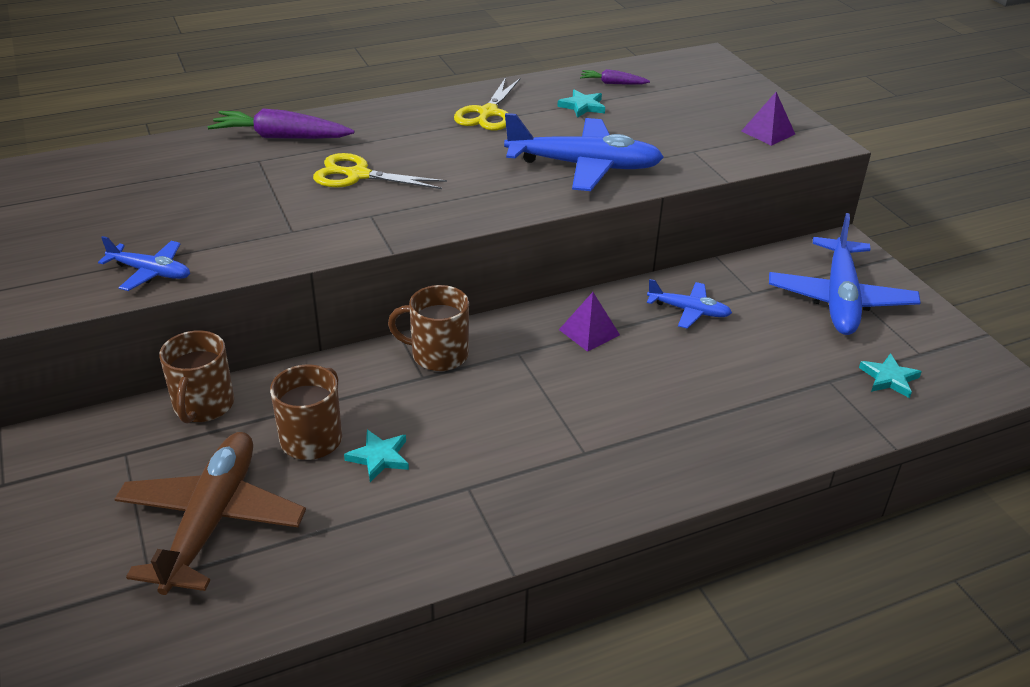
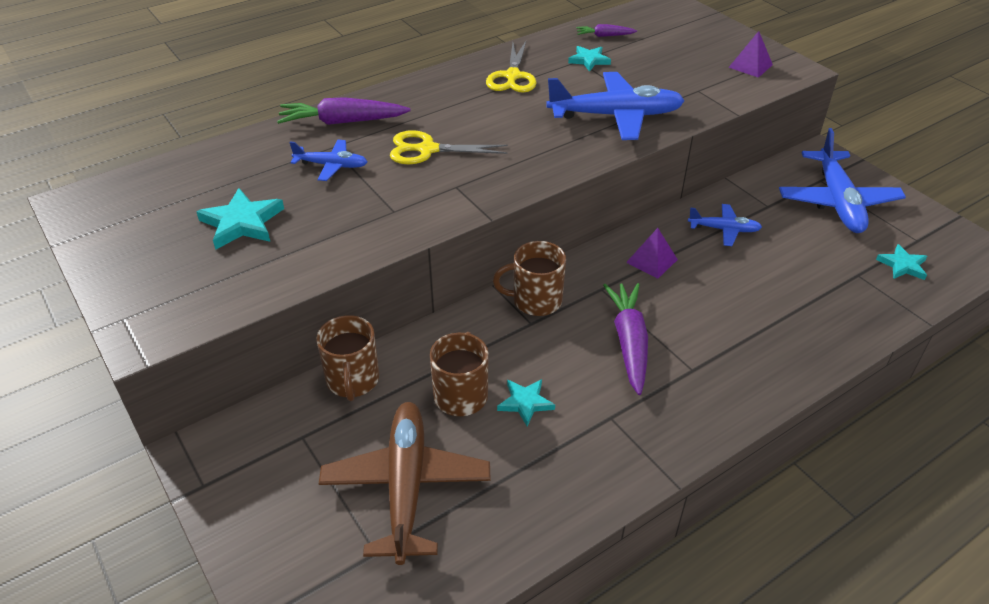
camera: 10 degrees left, 5 degrees up
blue plane [98,236,190,291] -> blue plane moved to [289,140,367,181]
none -> turquoise star [196,188,284,250]
none -> purple carrot [603,283,648,395]

